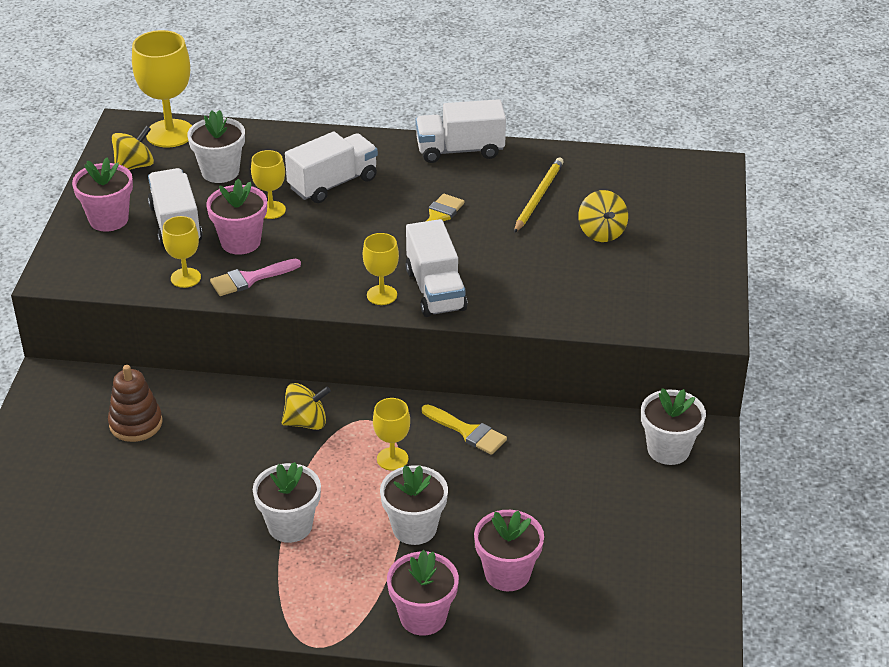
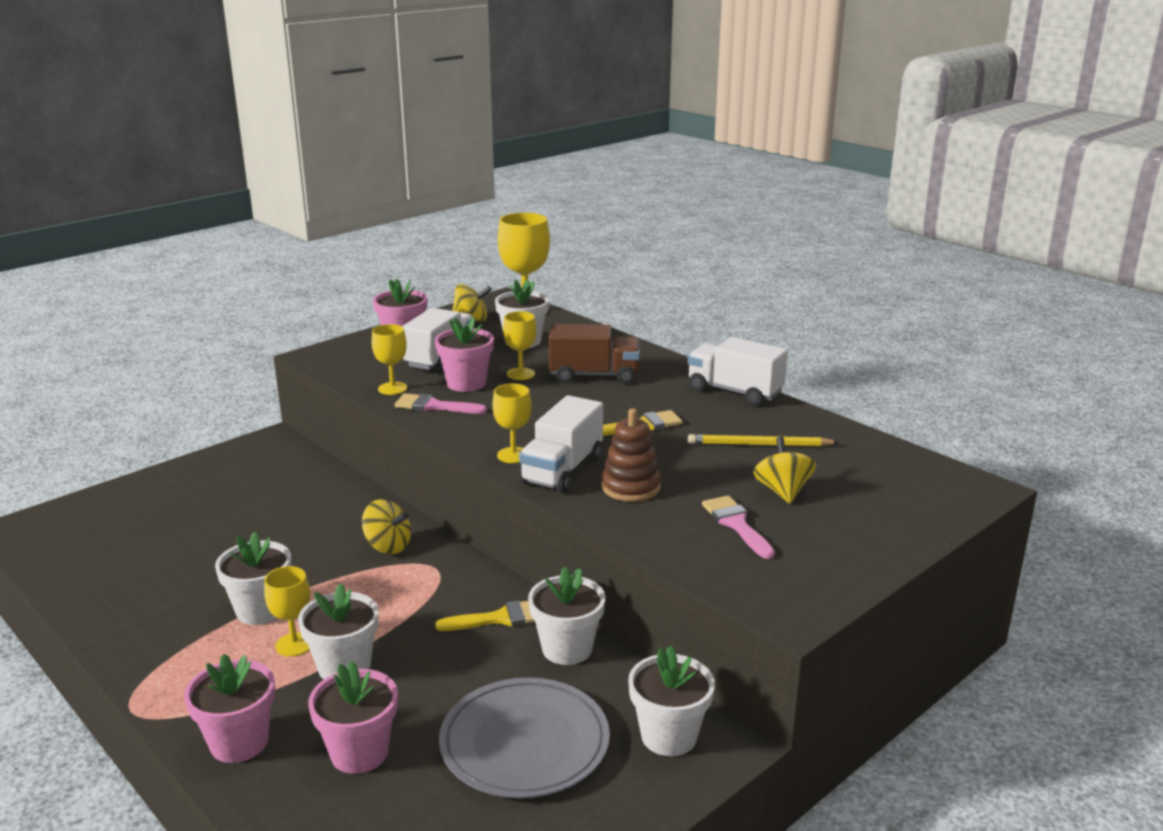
camera: 40 degrees right, 15 degrees down
brown stacking toy [108,365,162,442] -> brown stacking toy moved to [602,408,661,502]
white truck [285,132,378,203] -> brown truck [549,324,640,384]
yellow goblet [373,398,410,471] -> yellow goblet moved to [264,566,310,657]
yellow brush [422,405,507,455] -> yellow brush turned 90 degrees counterclockwise [435,600,535,631]
yellow pencil [514,157,564,233] -> yellow pencil turned 150 degrees counterclockwise [688,434,839,446]
yellow spinning top [578,190,628,242] -> yellow spinning top turned 150 degrees clockwise [754,437,816,504]
none -> grey plate [439,678,610,798]
none -> white flower pot [528,567,606,665]
none -> pink brush [702,496,775,559]

